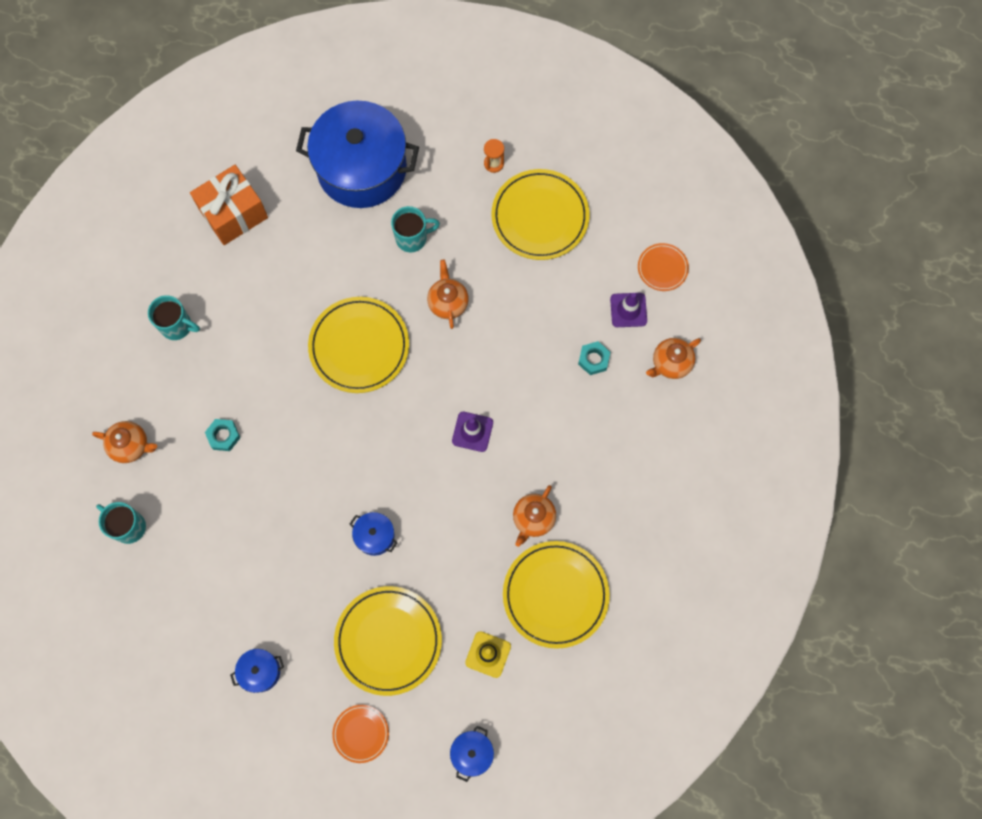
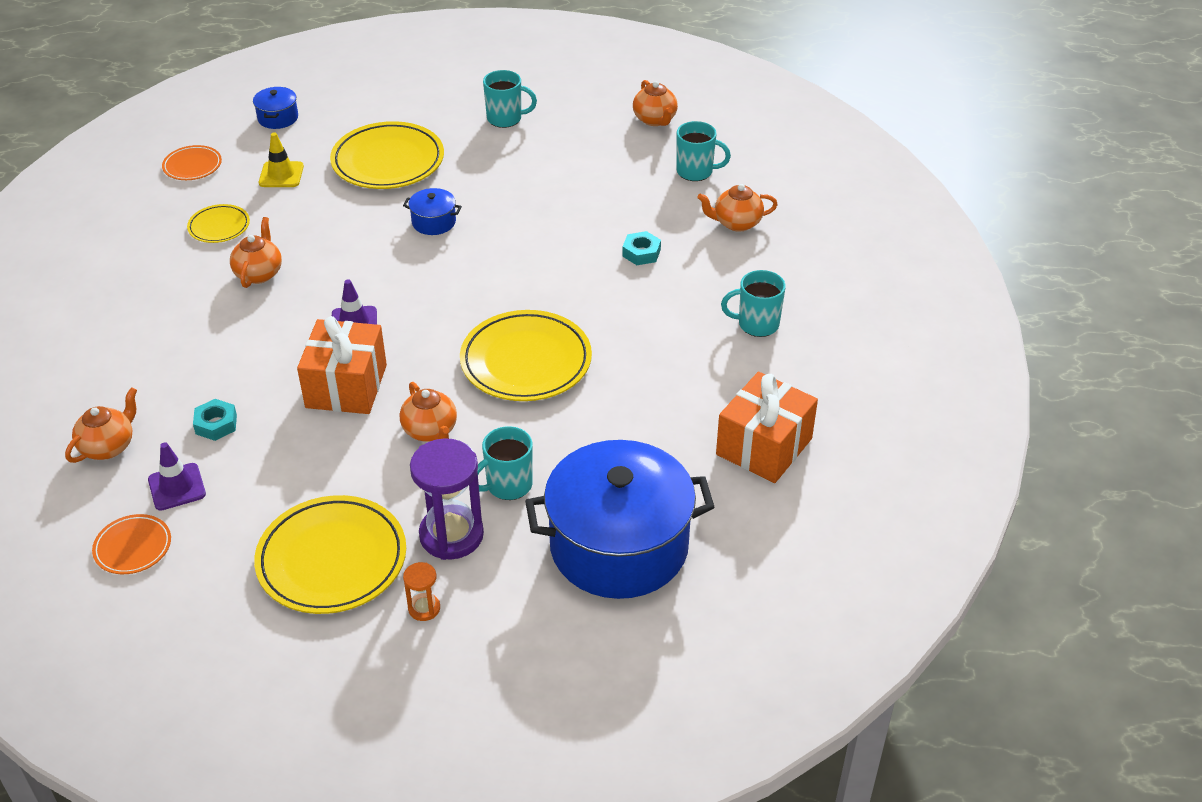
camera: 160 degrees right, 30 degrees down
blue pot [230,649,284,693] -> turquoise mug [483,70,537,128]
orange plate [332,705,389,763] -> orange plate moved to [162,145,222,180]
yellow plate [503,541,610,649] -> yellow plate [187,204,250,243], size x0.52
none -> orange gift [297,316,387,414]
none -> purple hourglass [410,438,484,560]
none -> orange teapot [633,80,678,126]

